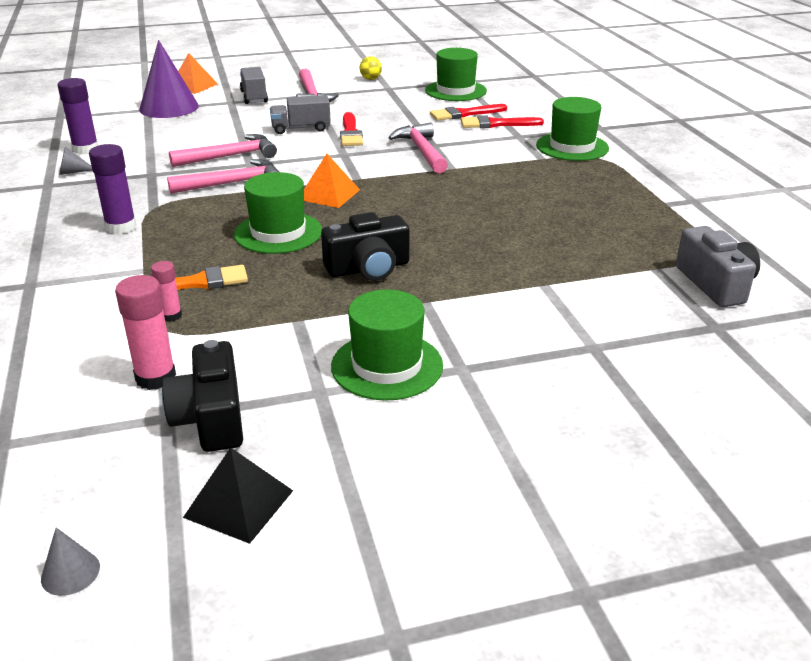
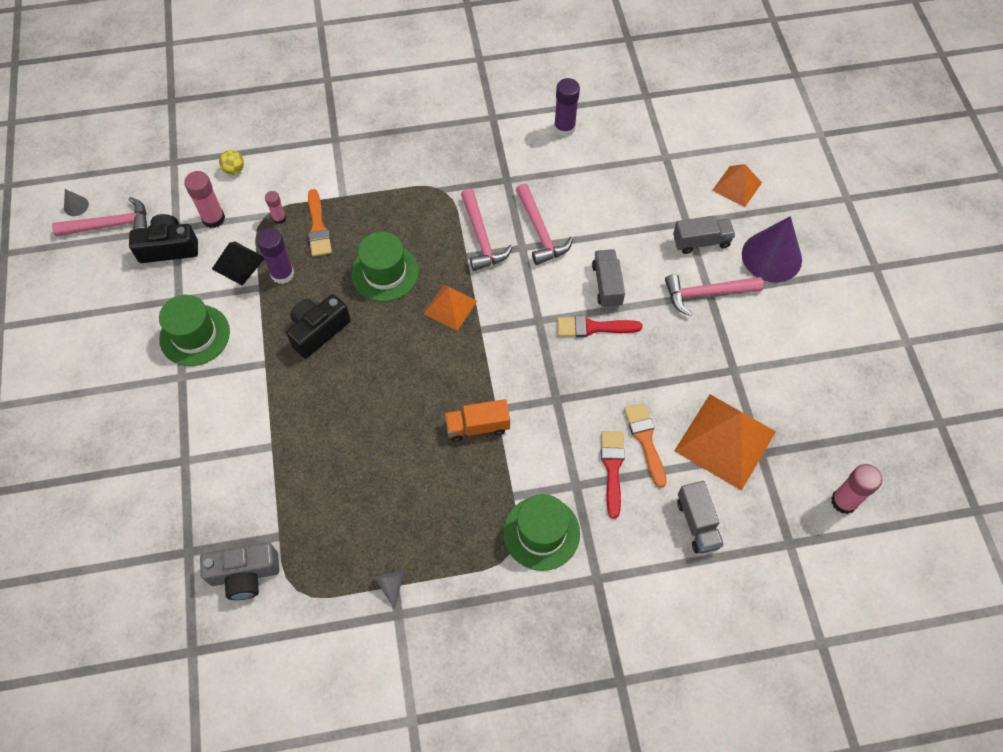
camera: 95 degrees right, 30 degrees up
grey cone [59,147,92,175] -> grey cone moved to [374,572,404,609]
purple glue stick [89,144,137,234] -> purple glue stick moved to [256,228,294,284]
purple cone [139,40,199,118] -> purple cone moved to [742,216,802,283]
black pyramid [183,447,293,544] -> black pyramid moved to [212,241,264,286]
black camera [321,212,409,281] -> black camera turned 60 degrees clockwise [286,294,351,358]
yellow ball [359,56,382,80] -> yellow ball moved to [219,150,244,175]
pink hammer [388,122,448,173] -> pink hammer moved to [52,197,147,237]
green hat [425,48,487,101] -> orange pyramid [674,394,776,491]
red brush [430,104,507,121] -> orange brush [624,403,667,488]
none -> orange truck [445,399,510,442]
none -> grey truck [677,481,724,554]
none -> pink glue stick [831,464,882,514]

